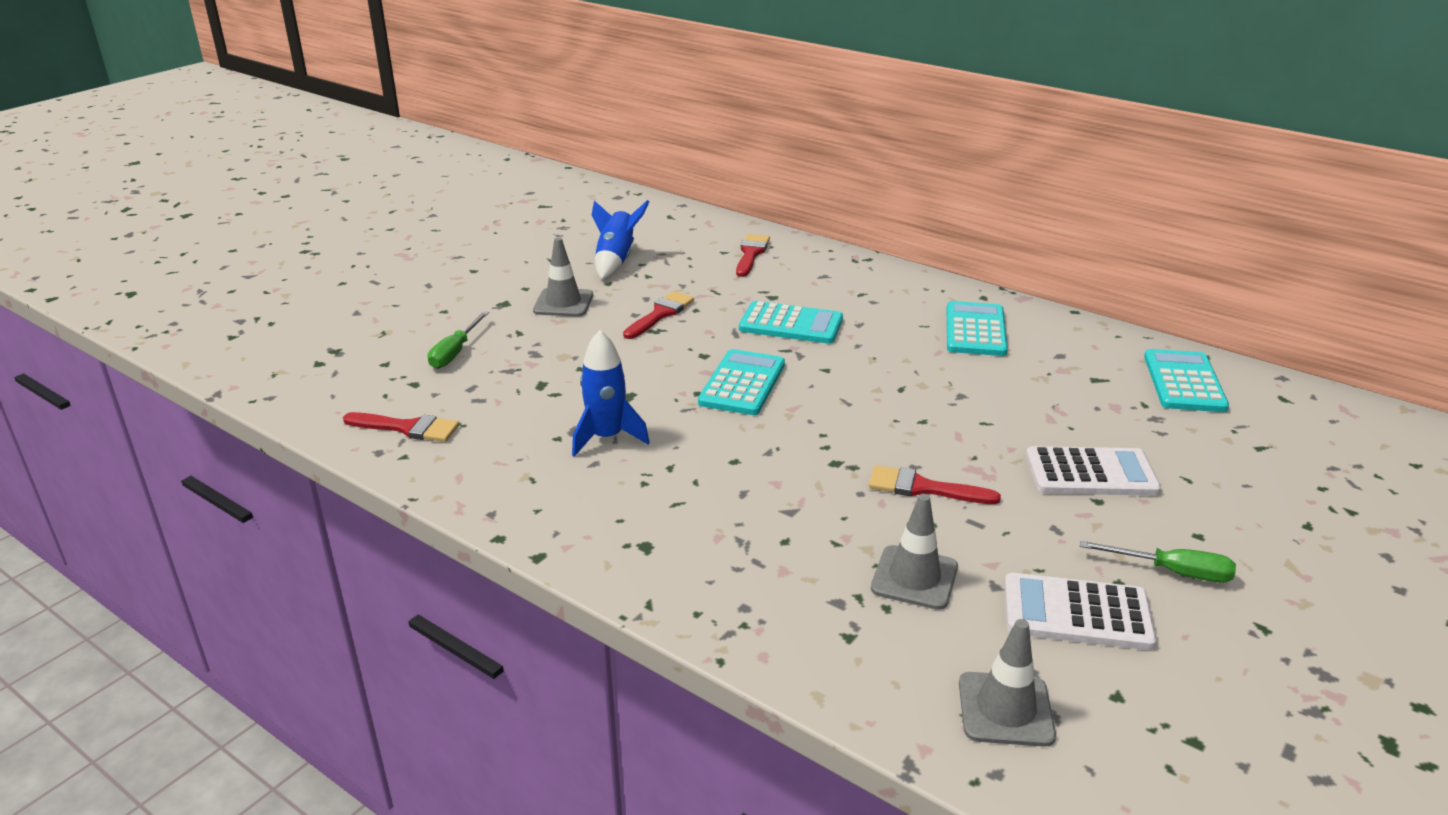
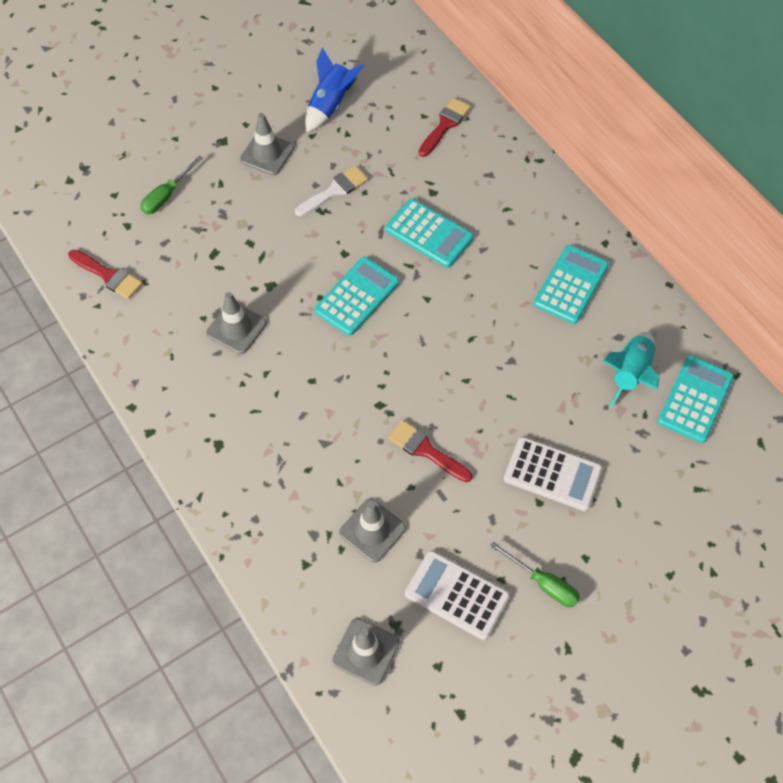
camera: 20 degrees right, 30 degrees up
blue rocket [572,330,650,457] -> grey traffic cone [206,292,267,354]
red brush [623,291,694,339] -> white brush [295,166,368,216]
none -> turquoise rocket [603,332,660,408]

